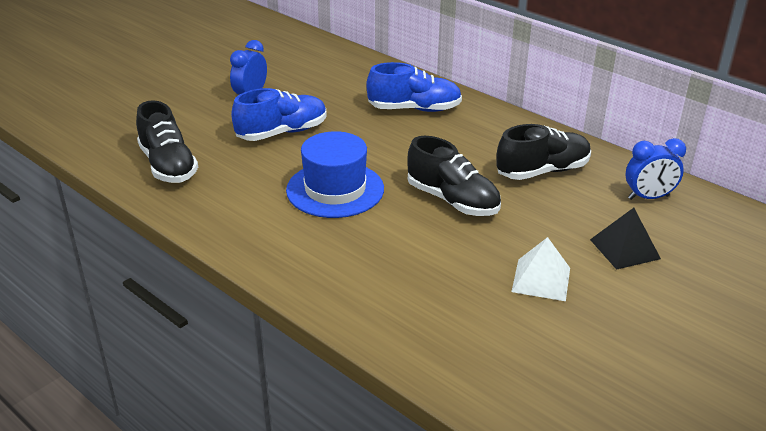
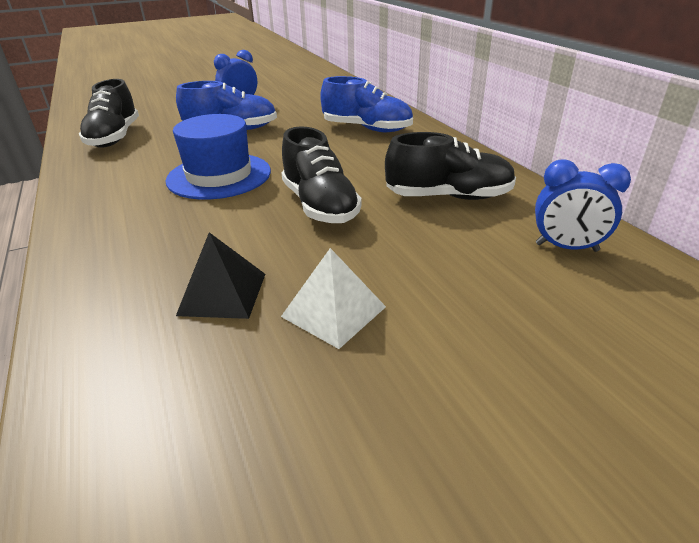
camera: 25 degrees right, 0 degrees up
black pyramid [590,208,661,270] -> black pyramid moved to [176,232,265,319]

